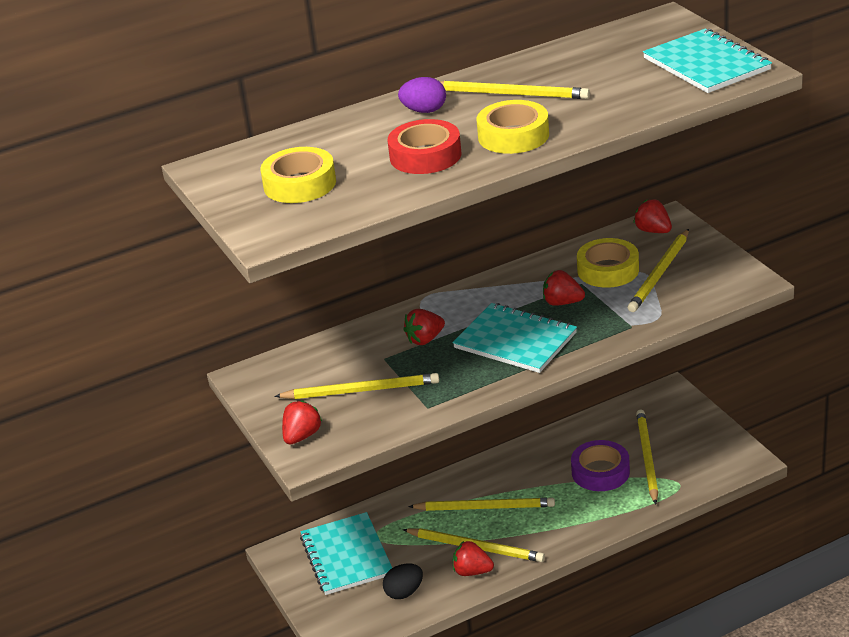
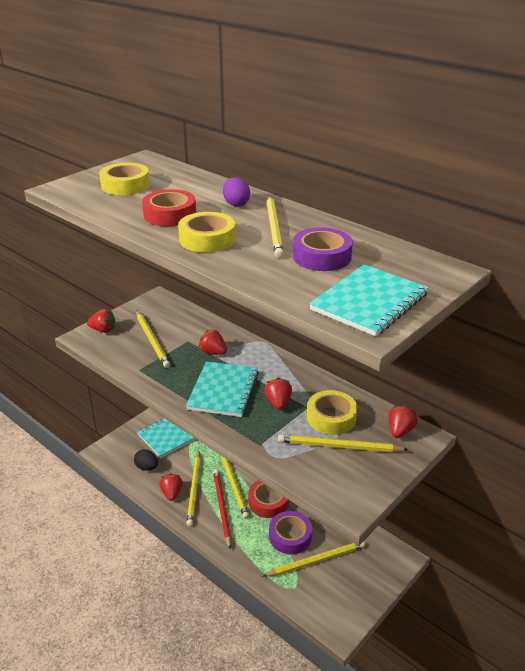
camera: 65 degrees right, 0 degrees up
none -> red pencil [213,469,232,549]
none -> red tape [248,480,289,518]
none -> purple tape [293,227,353,271]

